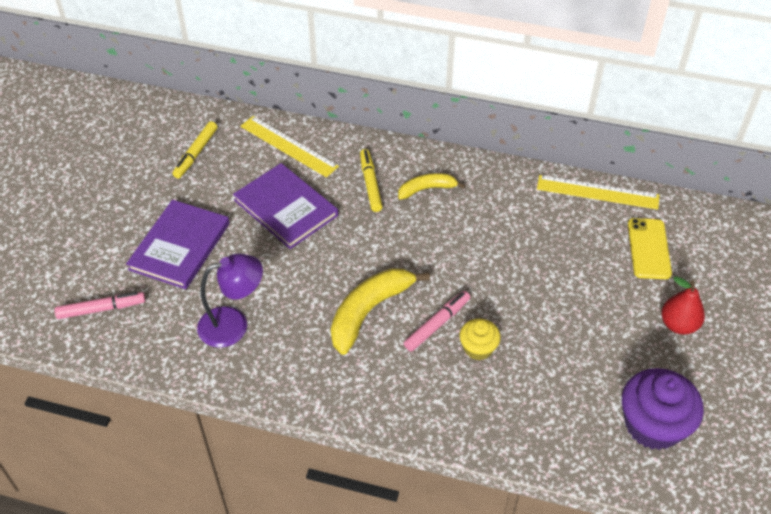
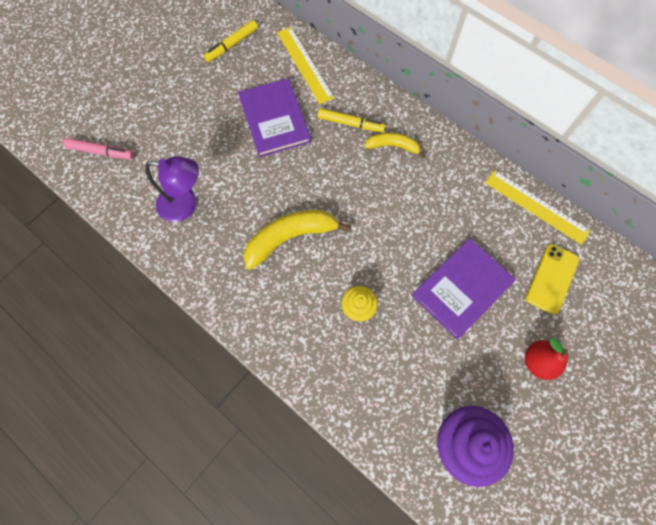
camera: 25 degrees right, 20 degrees up
purple book [126,200,230,289] -> purple book moved to [411,238,516,339]
yellow marker [360,149,383,212] -> yellow marker turned 90 degrees clockwise [317,108,386,132]
pink marker [404,291,470,352] -> none

